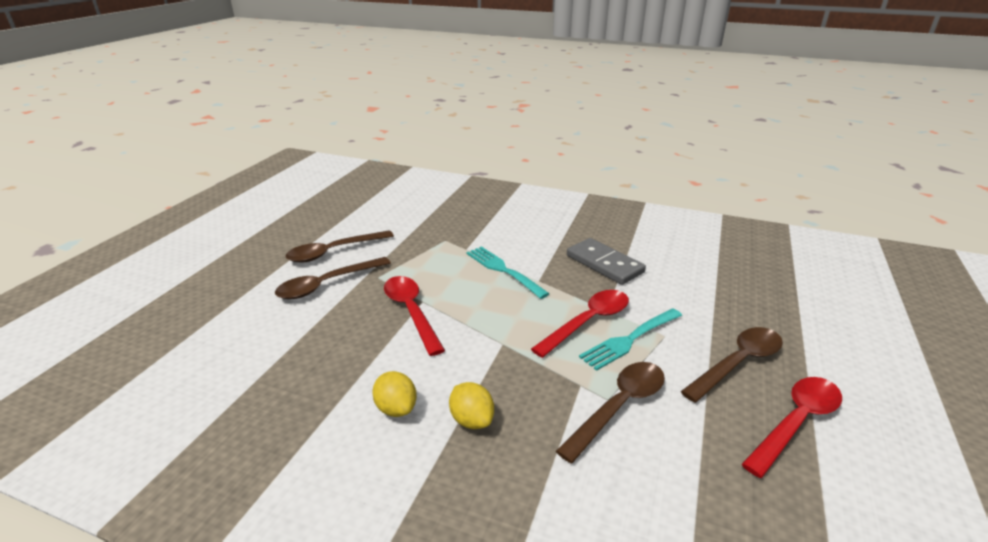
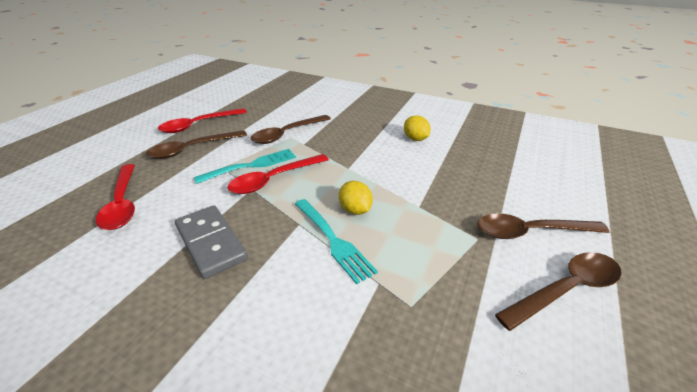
camera: 175 degrees left, 5 degrees up
brown spoon [275,257,391,299] -> brown spoon turned 150 degrees counterclockwise [477,213,609,239]
red spoon [384,276,445,356] -> red spoon moved to [96,164,135,230]
yellow lemon [449,382,494,429] -> yellow lemon moved to [339,181,373,215]

